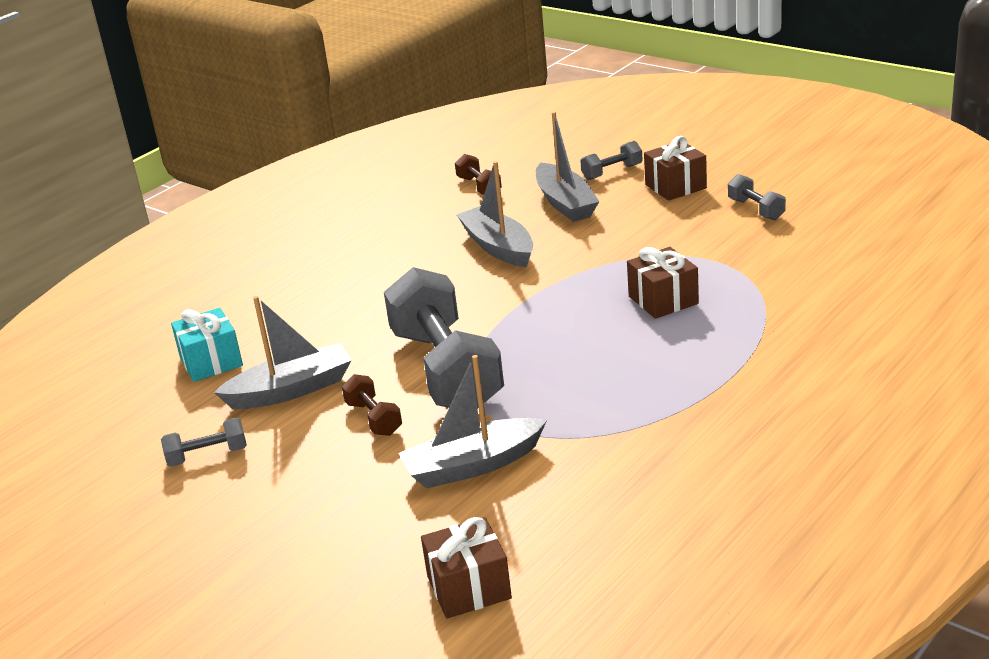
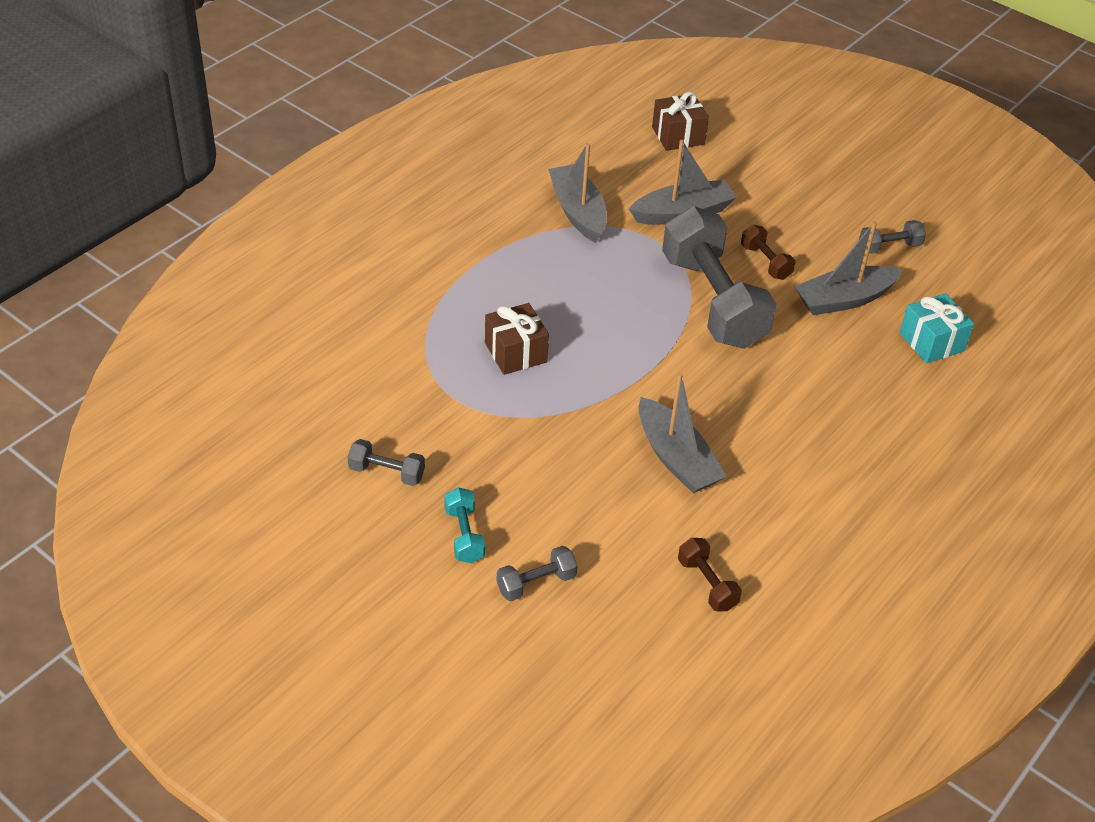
camera: 175 degrees right, 15 degrees up
grey boat [536,112,599,222] -> grey boat moved to [548,143,607,243]
brown gift [644,136,707,201] -> turquoise dumbbell [444,487,485,563]
grey dumbbell [728,174,786,220] -> grey dumbbell turned 45 degrees counterclockwise [348,439,425,486]

